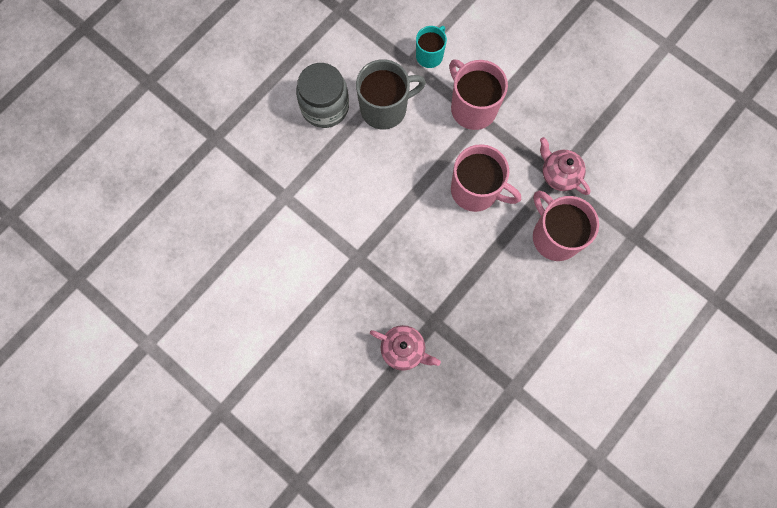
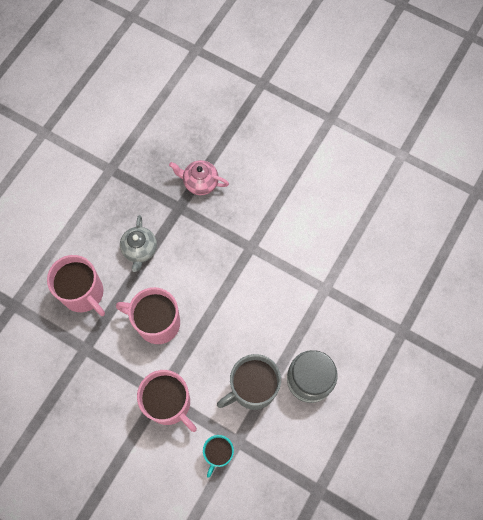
camera: 170 degrees right, 5 degrees down
pink teapot [540,137,591,195] -> none
none -> grey teapot [120,215,157,272]

